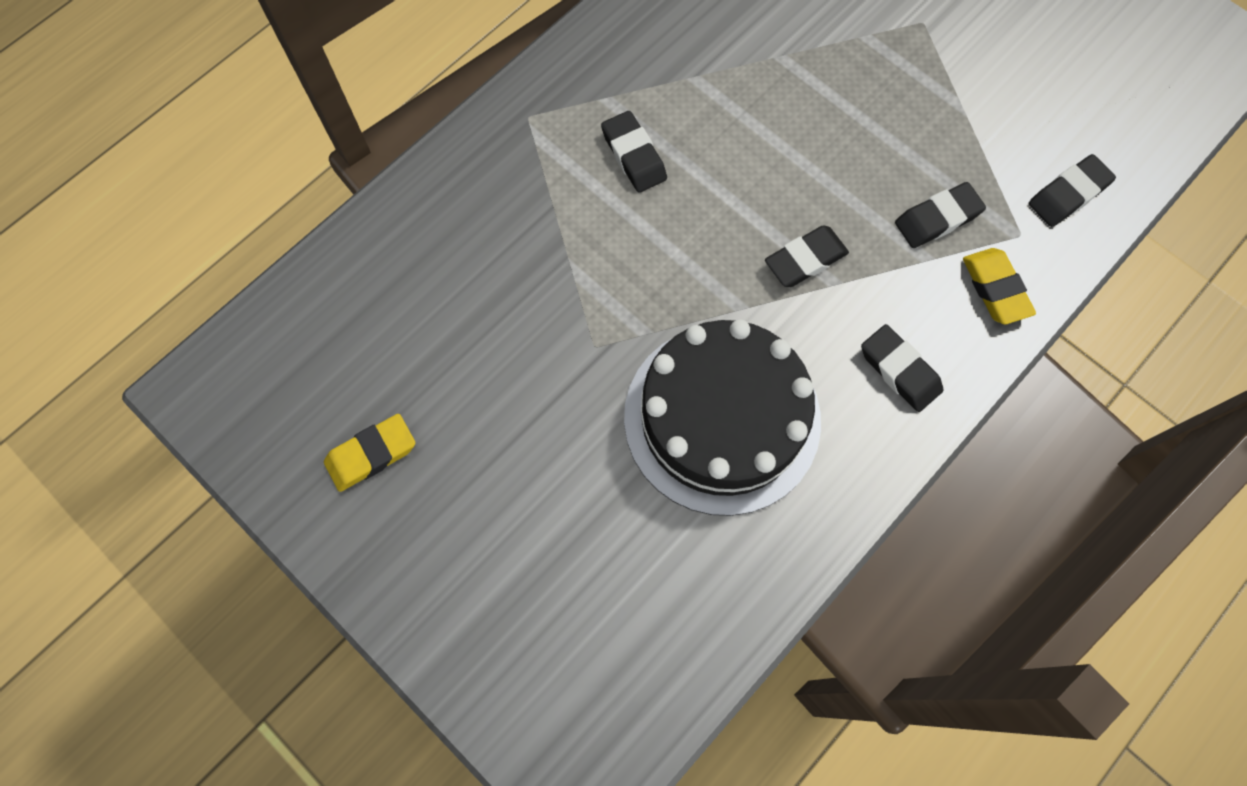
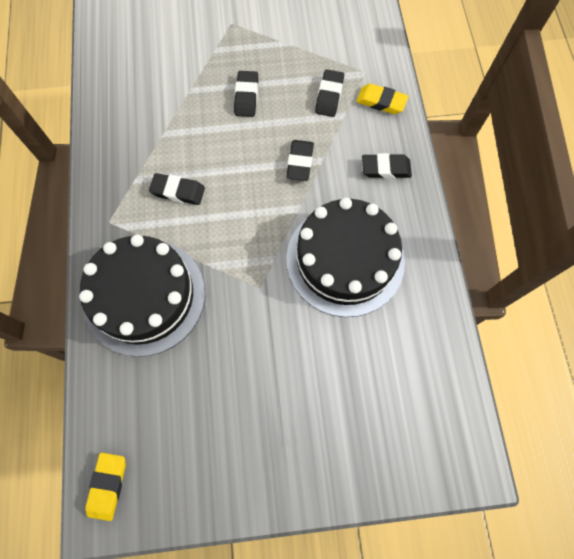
camera: 50 degrees left, 0 degrees up
yellow eraser [324,414,415,492] -> yellow eraser moved to [85,453,126,521]
black eraser [1029,154,1116,227] -> black eraser moved to [234,71,258,117]
none -> black cake [79,234,205,357]

